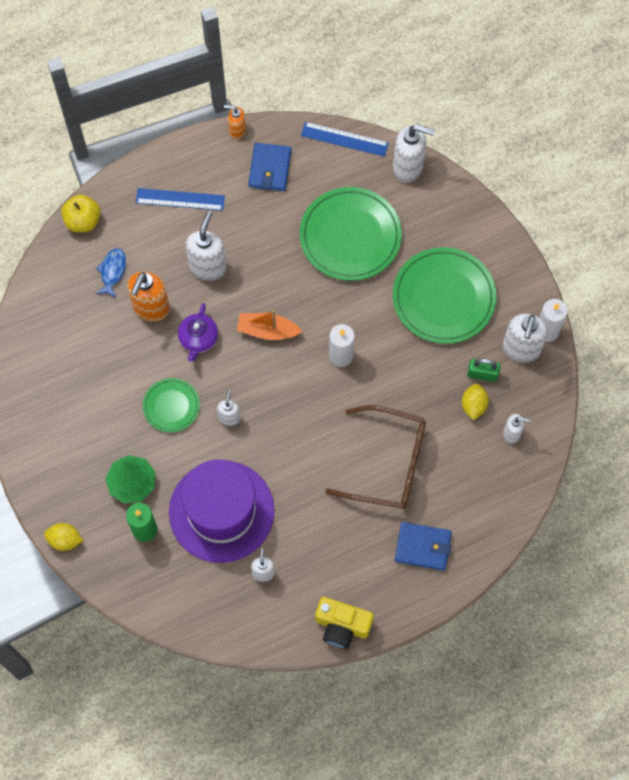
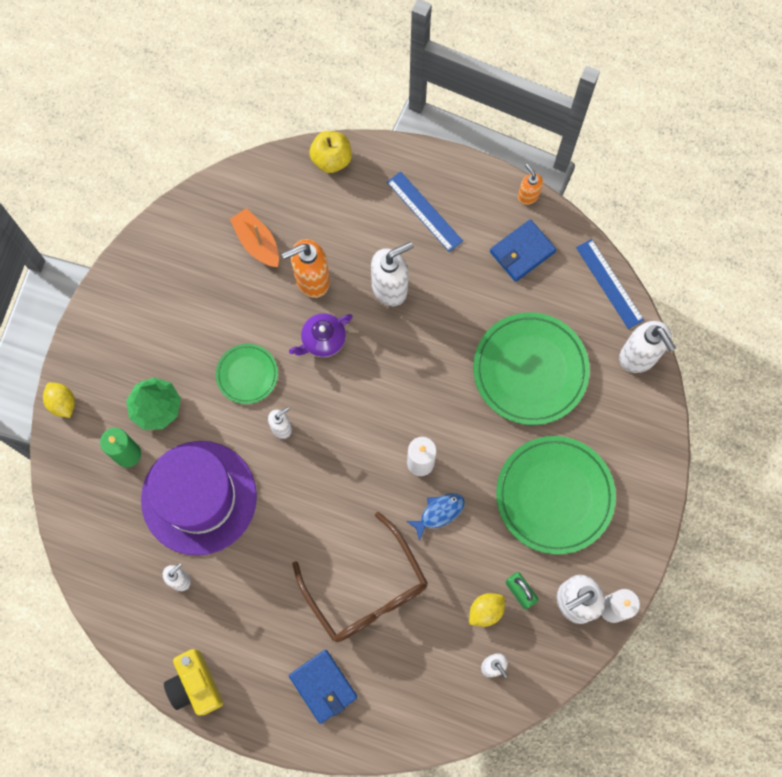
camera: 45 degrees right, 5 degrees up
blue fish [96,248,126,298] -> blue fish moved to [406,493,465,541]
orange boat [237,310,303,340] -> orange boat moved to [230,208,279,267]

